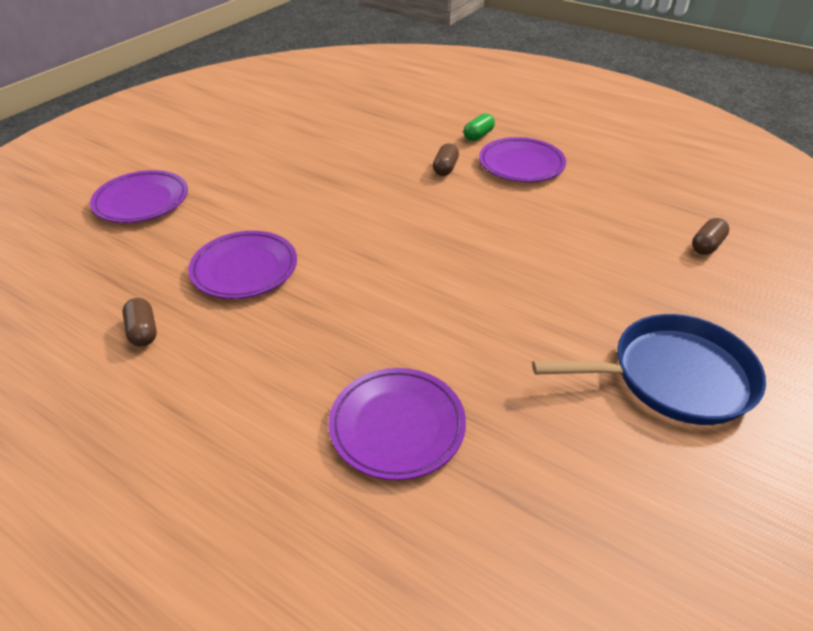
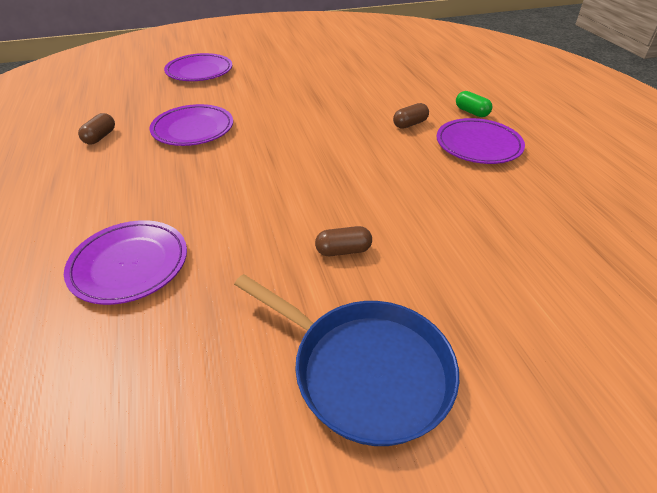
camera: 40 degrees right, 0 degrees up
green capsule [463,113,495,141] -> green capsule turned 60 degrees clockwise [456,91,493,117]
brown capsule [692,218,729,255] -> brown capsule moved to [315,226,372,256]

